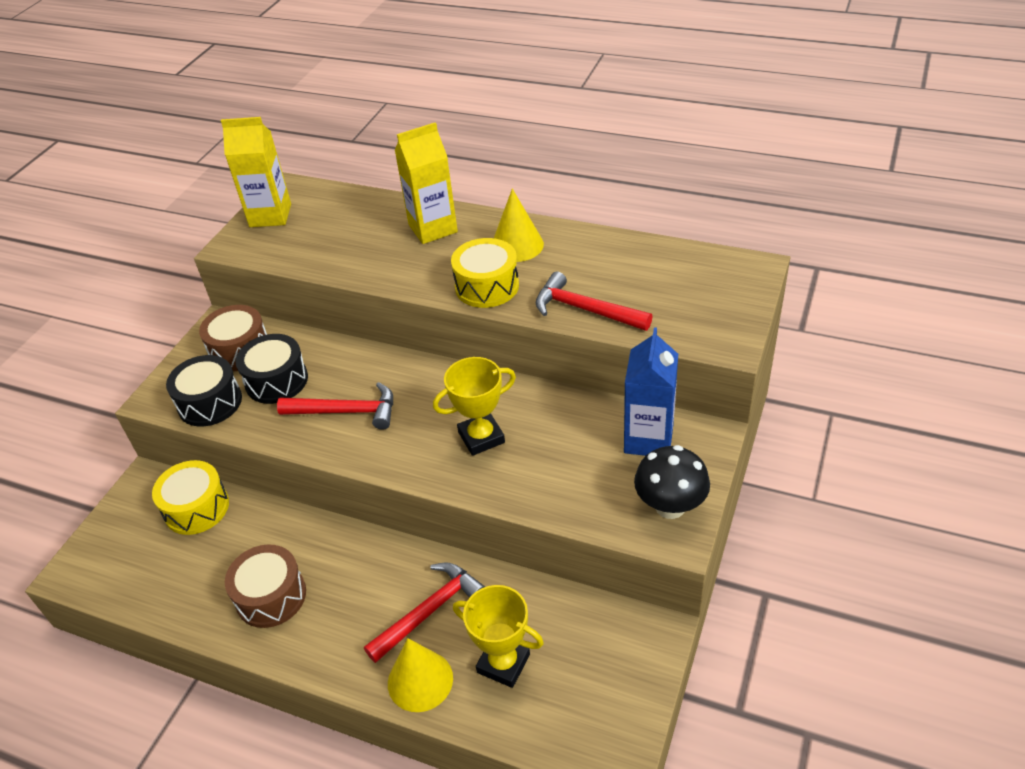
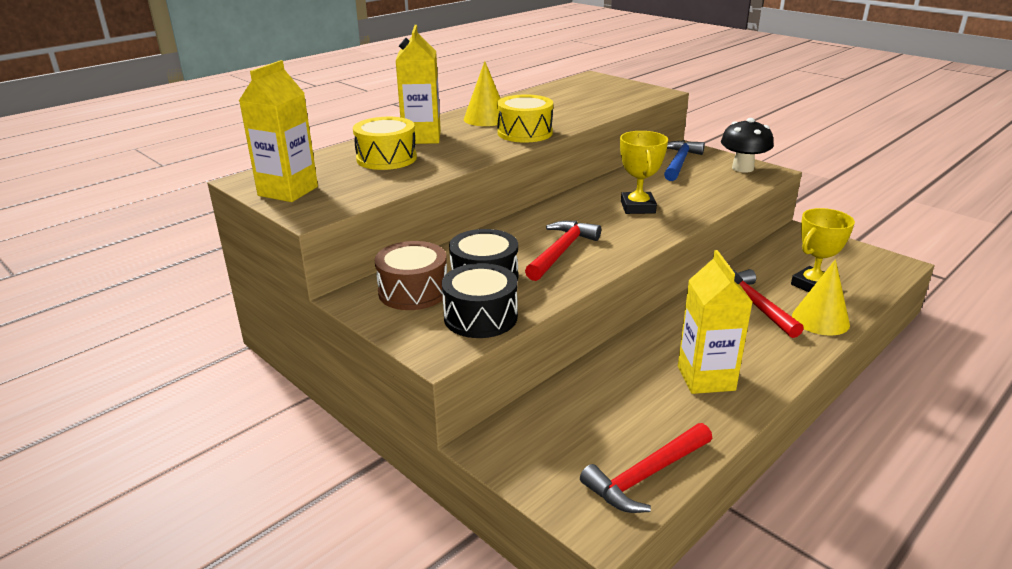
camera: 70 degrees left, 15 degrees down
yellow drum [152,460,229,535] -> yellow drum moved to [353,117,417,170]
brown drum [225,545,306,628] -> yellow carton [678,250,752,394]
red hammer [536,272,653,331] -> red hammer moved to [580,423,712,513]
blue carton [624,327,678,456] -> blue hammer [664,140,705,181]

